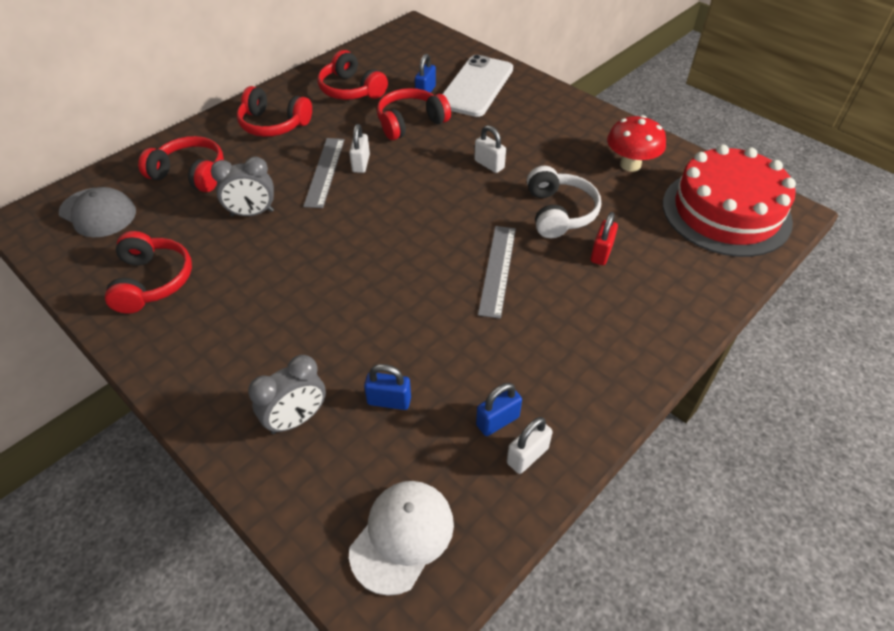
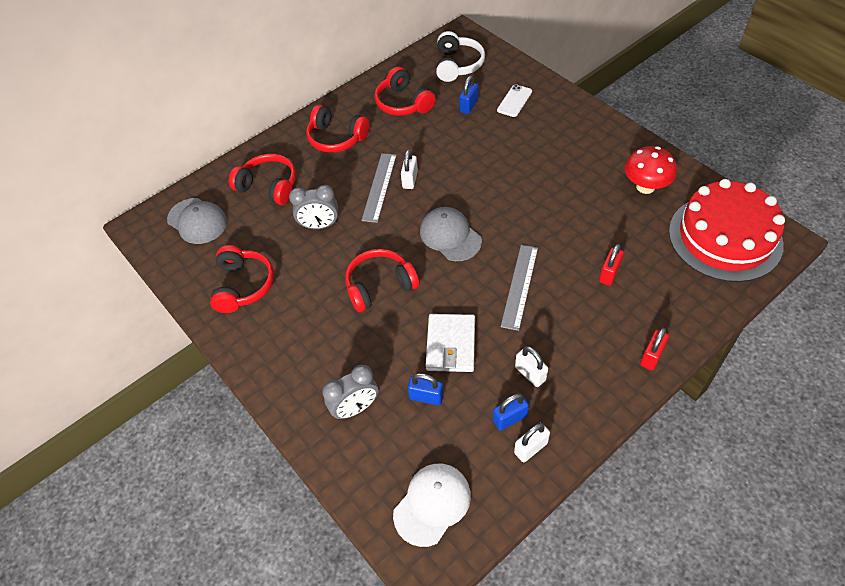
camera: 10 degrees right, 5 degrees up
red headphones [377,88,451,140] -> red headphones moved to [345,249,419,312]
white phone [443,55,513,117] -> white phone [497,84,532,117], size x0.50
white padlock [474,125,506,173] -> white padlock moved to [515,346,548,387]
white headphones [527,166,601,238] -> white headphones moved to [436,31,485,82]
none -> grey cap [420,207,482,261]
none -> white wallet [426,314,475,372]
none -> red padlock [640,327,669,370]

